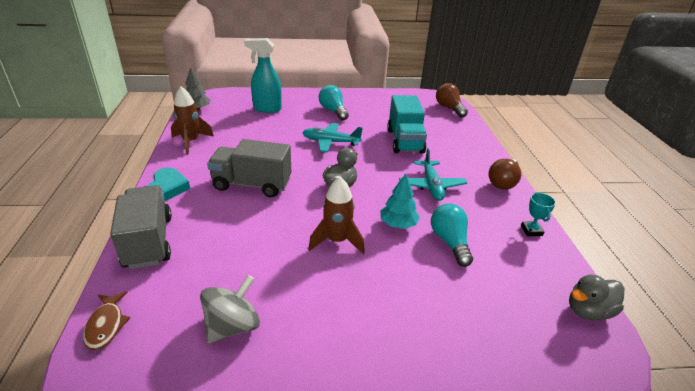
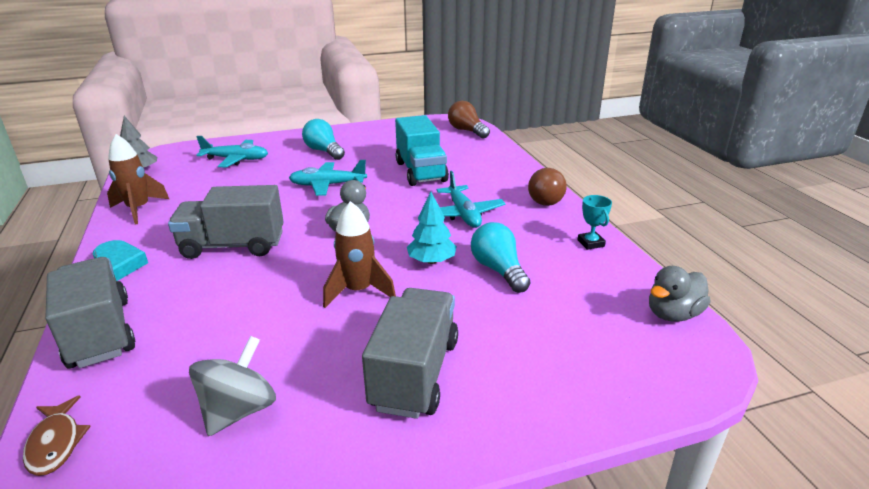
camera: 10 degrees left, 5 degrees down
turquoise spray bottle [244,38,282,113] -> turquoise plane [196,136,268,168]
none -> grey truck [362,288,458,419]

